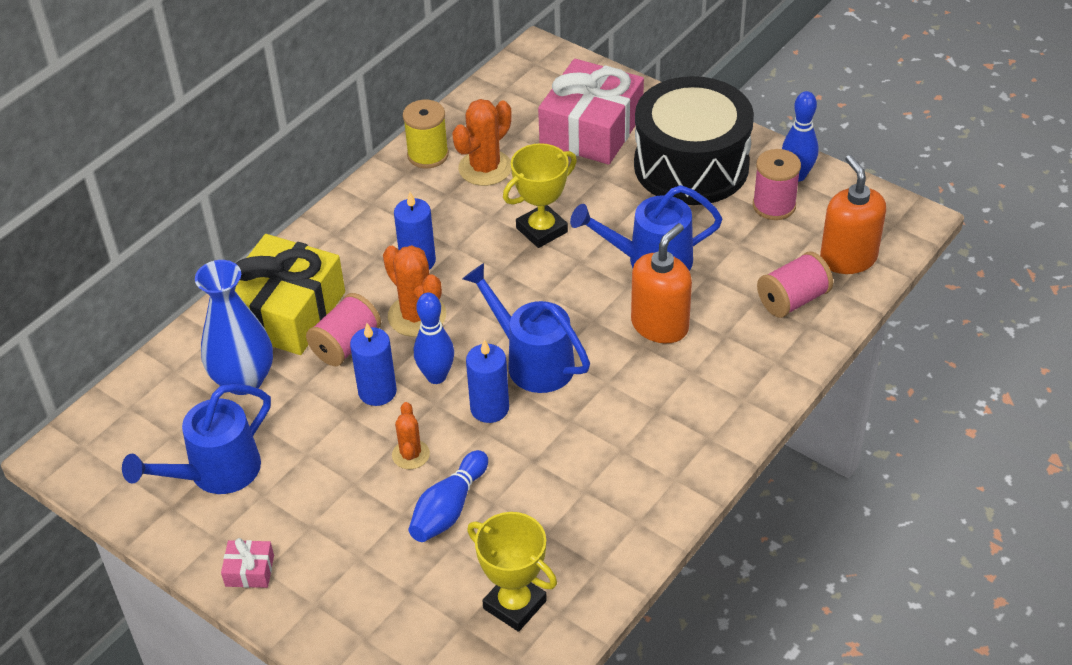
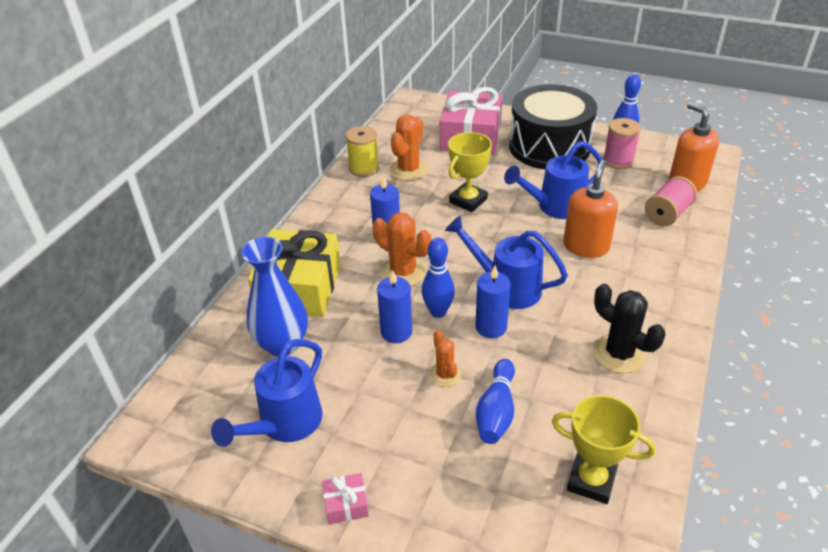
camera: 15 degrees left, 5 degrees down
pink spool [306,293,381,366] -> none
none -> black cactus [593,284,665,373]

